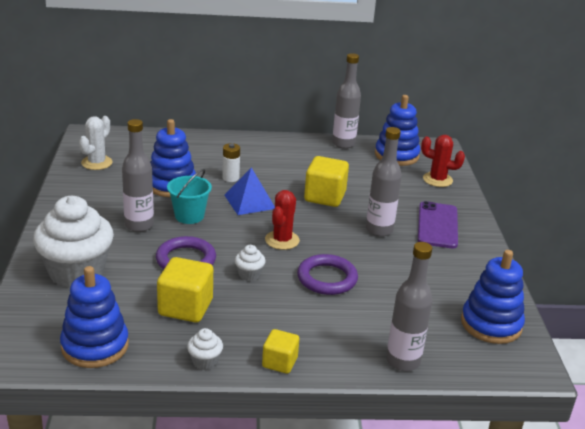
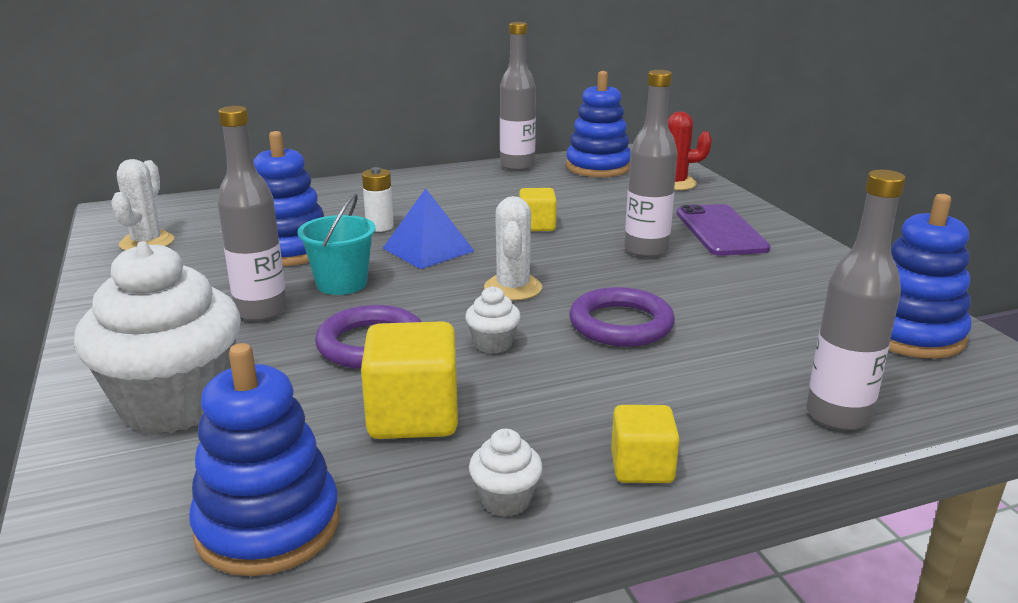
camera: 15 degrees left, 5 degrees down
red cactus [265,190,300,250] -> white cactus [484,196,542,301]
yellow cube [304,156,349,207] -> yellow cube [519,188,557,231], size x0.61

